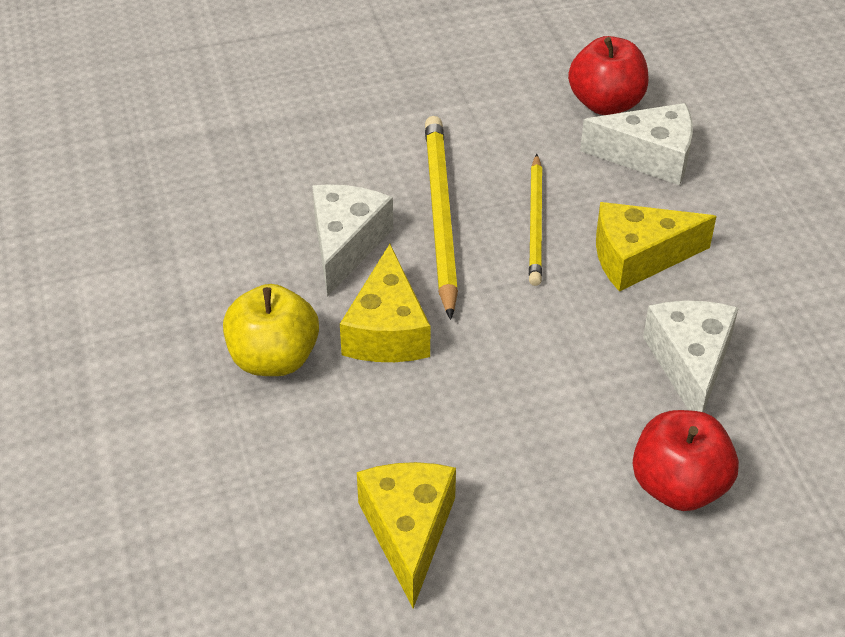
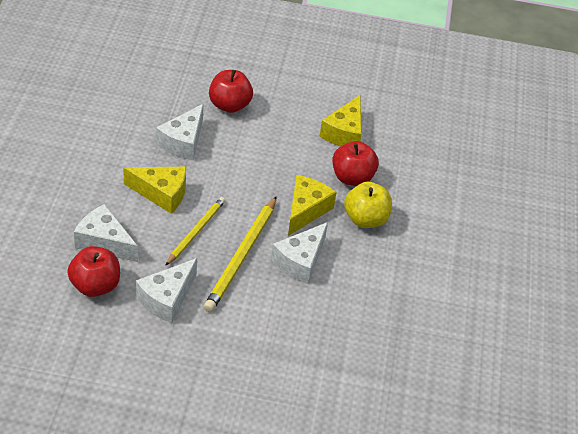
camera: 160 degrees left, 0 degrees up
none -> white cheese [136,258,197,323]
none -> red apple [332,141,379,186]

